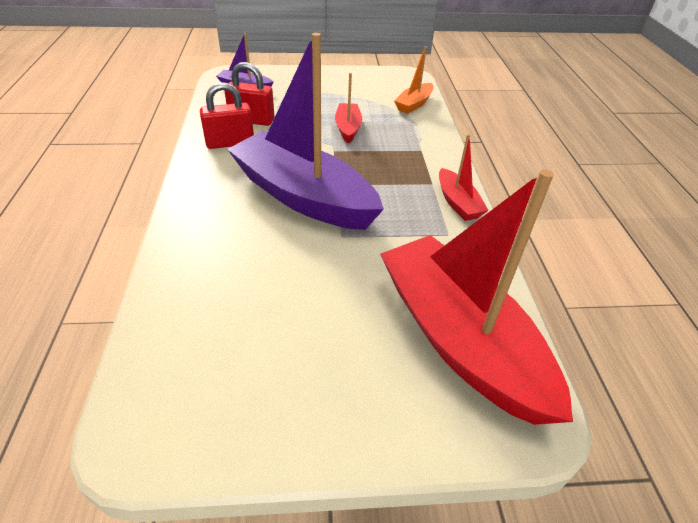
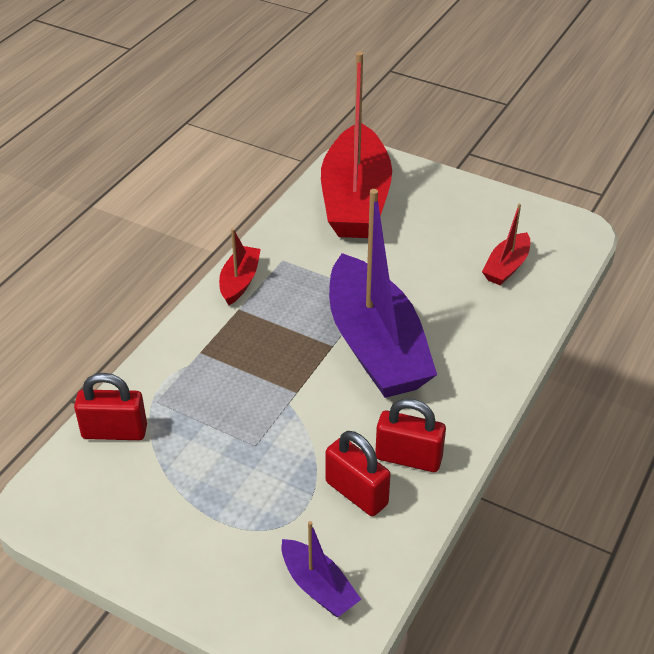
camera: 145 degrees left, 0 degrees up
red boat [335,73,362,144] -> red boat moved to [482,204,530,285]
orange boat [394,46,434,114] -> red padlock [74,373,147,440]

